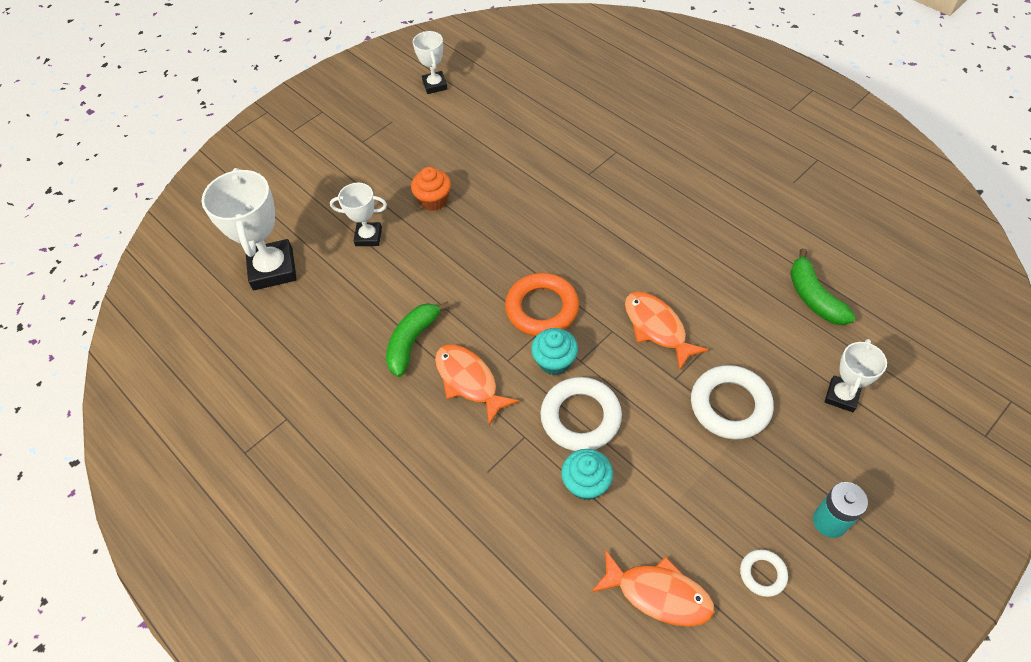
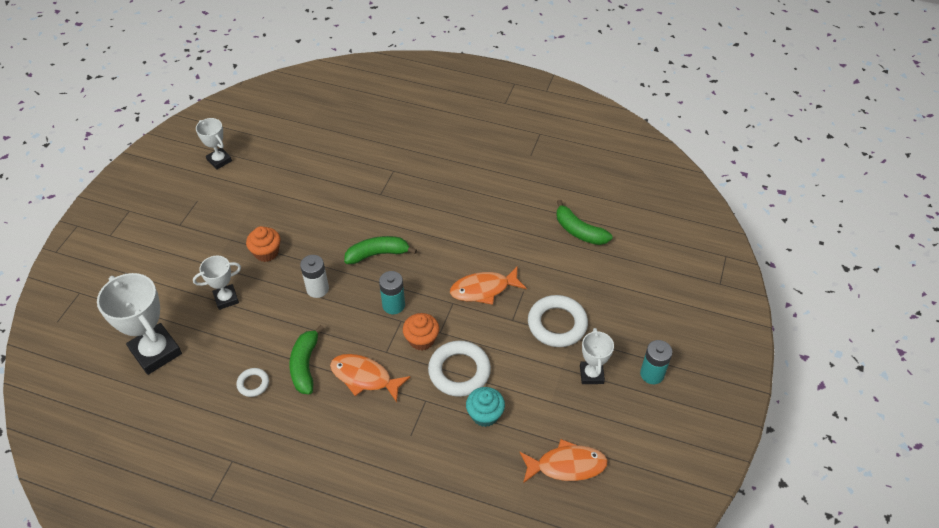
camera: 30 degrees left, 5 degrees down
orange ring [505,273,579,336] -> turquoise battery [379,271,405,314]
turquoise cupcake [531,328,578,375] -> orange cupcake [403,313,439,350]
orange fish [625,292,709,371] -> orange fish turned 45 degrees counterclockwise [450,266,527,305]
white ring [740,549,788,597] -> white ring moved to [237,368,269,397]
white trophy [825,339,887,412] -> white trophy moved to [580,328,614,384]
none -> white battery [300,255,329,298]
none -> green banana [344,236,417,264]

